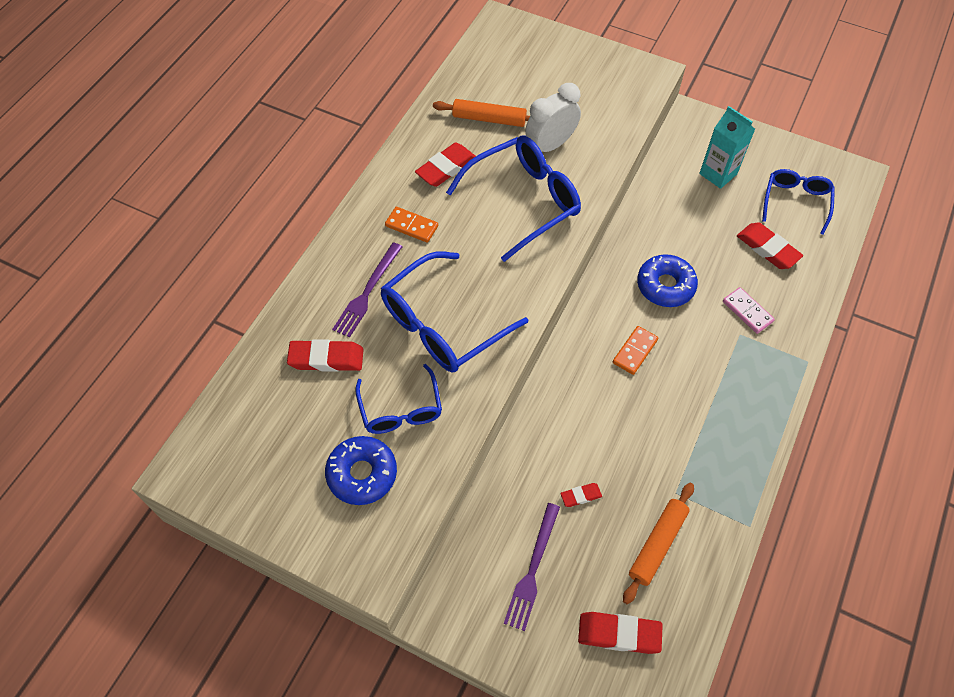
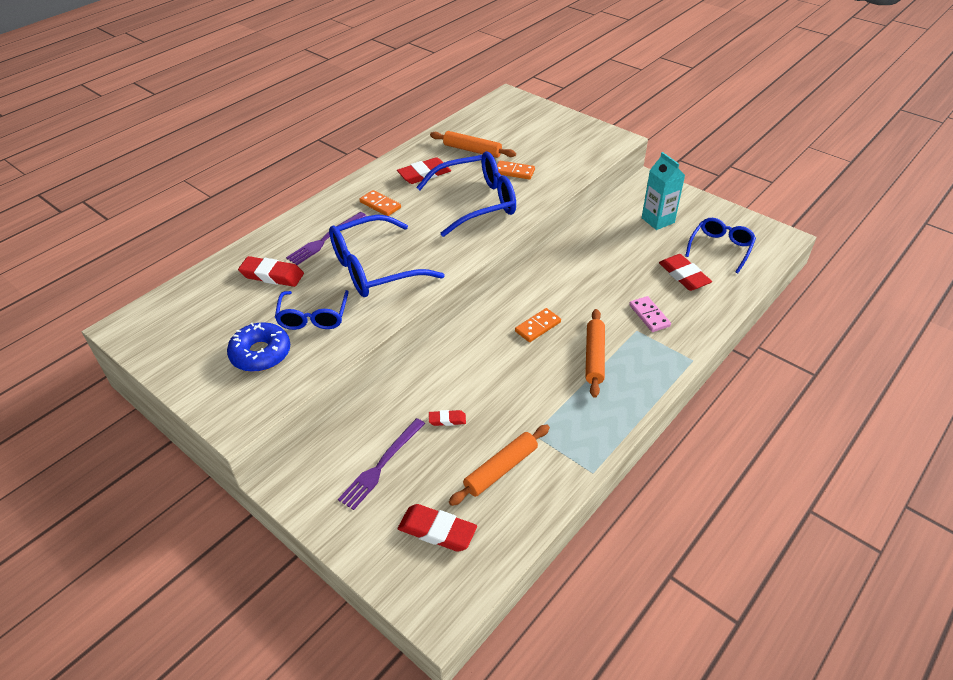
camera: 15 degrees right, 15 degrees down
white clock [525,83,581,152] -> orange domino [497,161,535,179]
blue donut [637,254,698,307] -> none
none -> orange rolling pin [585,309,605,398]

